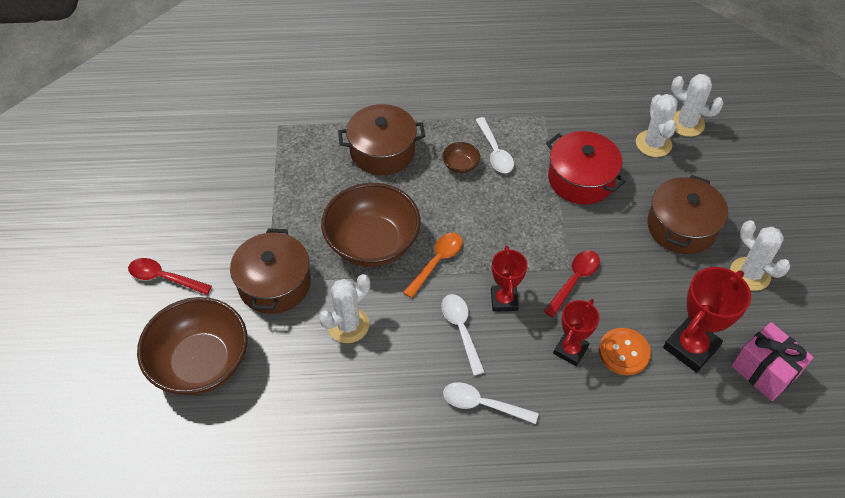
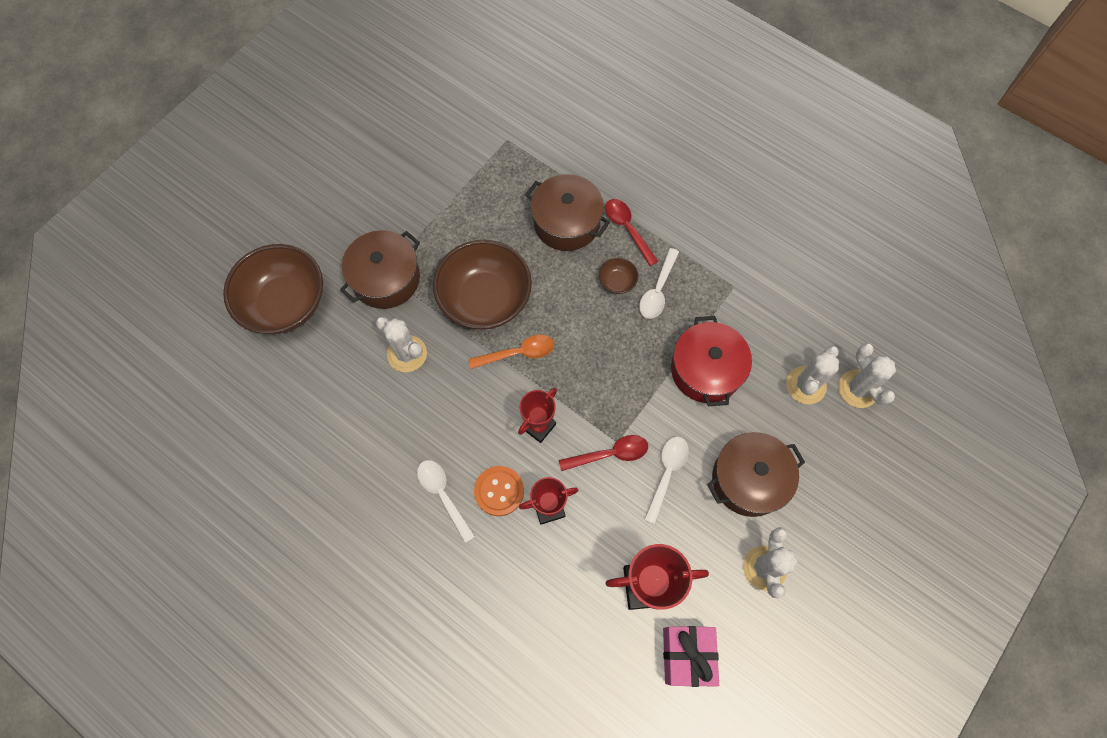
camera: 40 degrees right, 15 degrees up
red spoon [128,258,212,295] -> red spoon moved to [605,199,658,266]
white cactus [319,274,370,343] -> white cactus turned 45 degrees clockwise [376,317,427,372]
white spoon [441,294,485,376] -> white spoon moved to [644,437,689,524]
orange button [599,328,651,375] -> orange button moved to [474,466,524,516]

